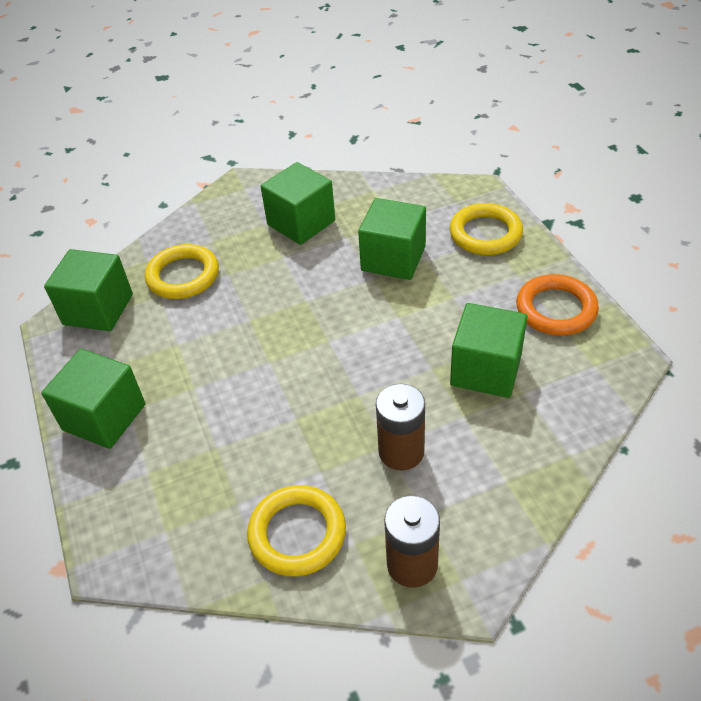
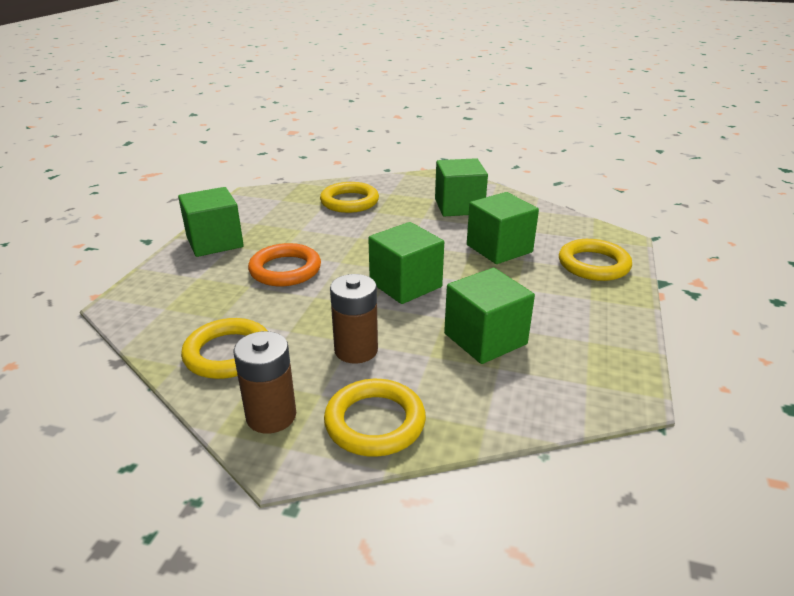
camera: 35 degrees right, 15 degrees down
green cube [44,249,133,331] -> green cube moved to [368,222,444,304]
orange ring [516,274,599,336] -> orange ring moved to [248,243,321,286]
none -> yellow ring [324,379,426,457]

